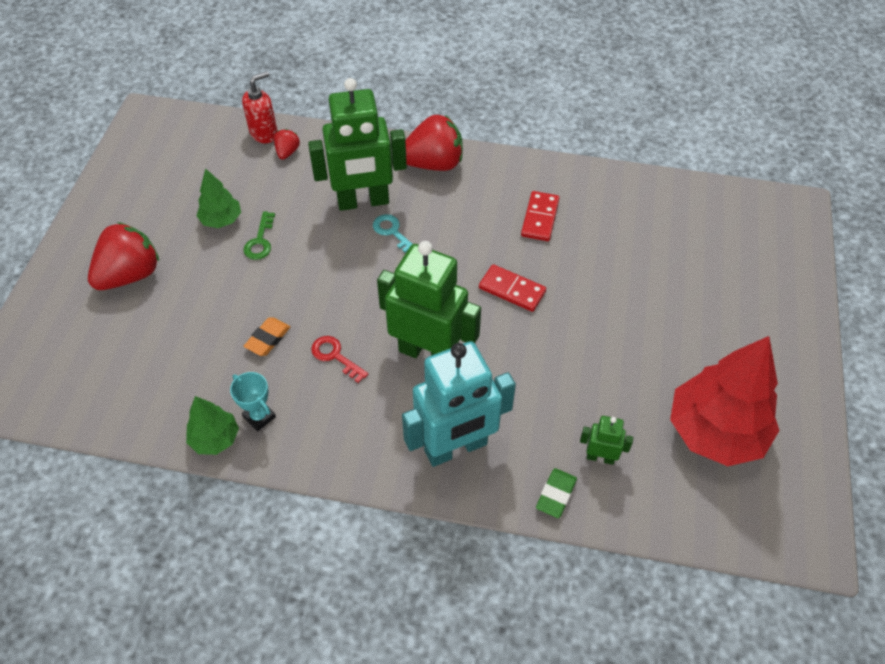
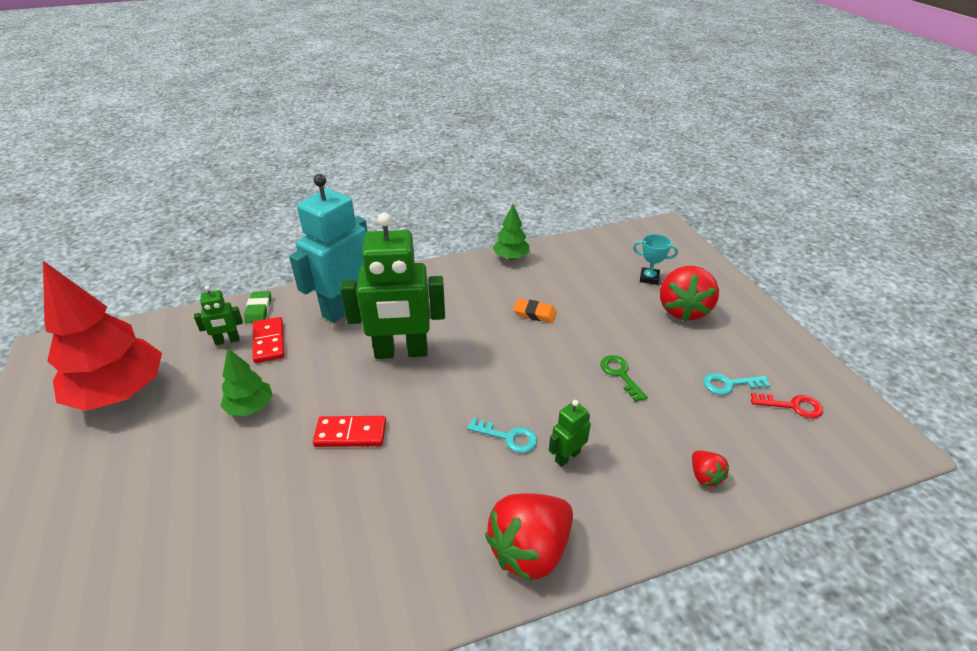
camera: 150 degrees right, 15 degrees down
green tree [197,168,241,228] -> green tree moved to [220,348,273,416]
turquoise trophy [230,372,276,432] -> turquoise trophy moved to [633,234,678,285]
red soap dispenser [242,71,278,143] -> none
orange eraser [244,317,290,356] -> orange eraser turned 75 degrees counterclockwise [513,299,557,323]
green robot [308,78,407,211] -> green robot [549,400,591,467], size x0.44
red key [311,336,368,383] -> red key moved to [751,393,823,419]
red domino [521,191,559,241] -> red domino moved to [253,317,285,363]
none -> turquoise key [703,373,770,395]

